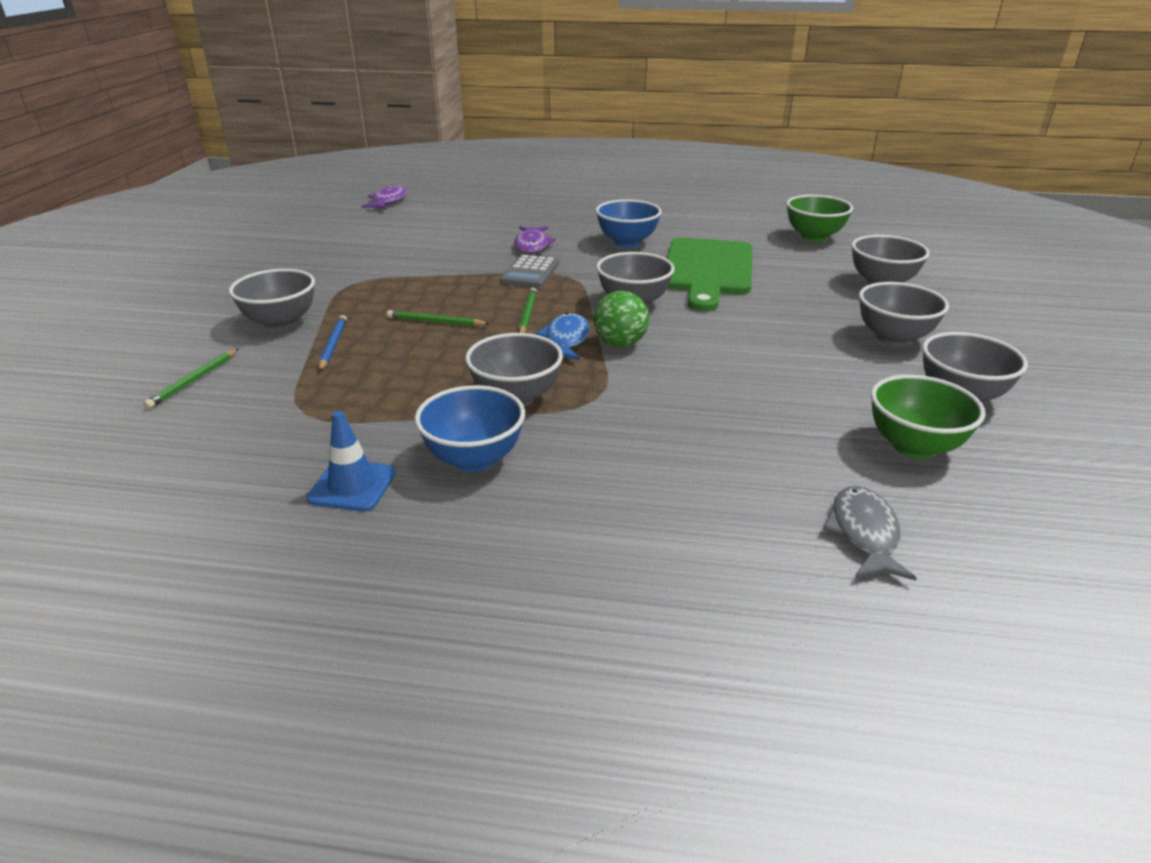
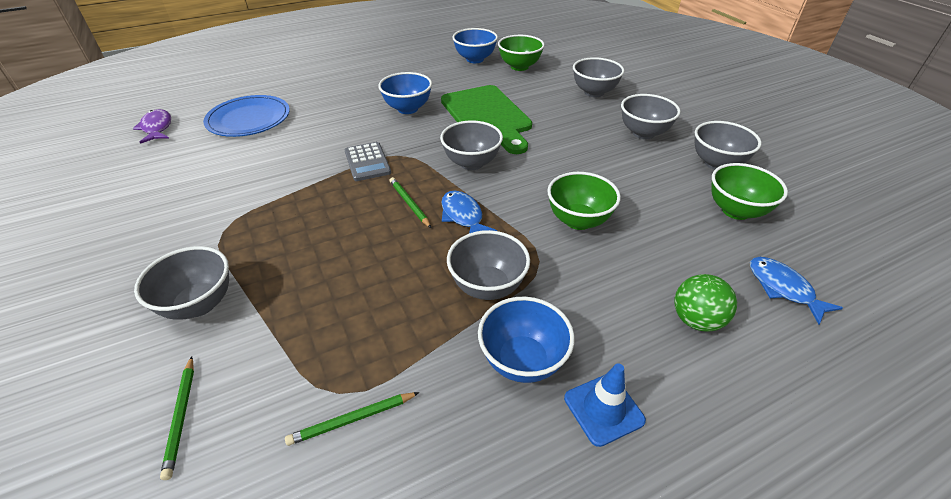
camera: 35 degrees left, 10 degrees up
blue traffic cone [306,411,396,511] -> blue traffic cone moved to [564,363,646,447]
blue pencil [319,315,347,372] -> none
green pencil [387,310,489,326] -> green pencil moved to [285,392,420,446]
purple fish [514,226,556,253] -> none
green ball [593,291,649,347] -> green ball moved to [674,274,737,332]
grey fish [823,486,917,581] -> blue fish [750,257,843,324]
none -> blue plate [203,95,290,137]
none -> blue bowl [452,28,498,63]
none -> green bowl [547,172,621,230]

